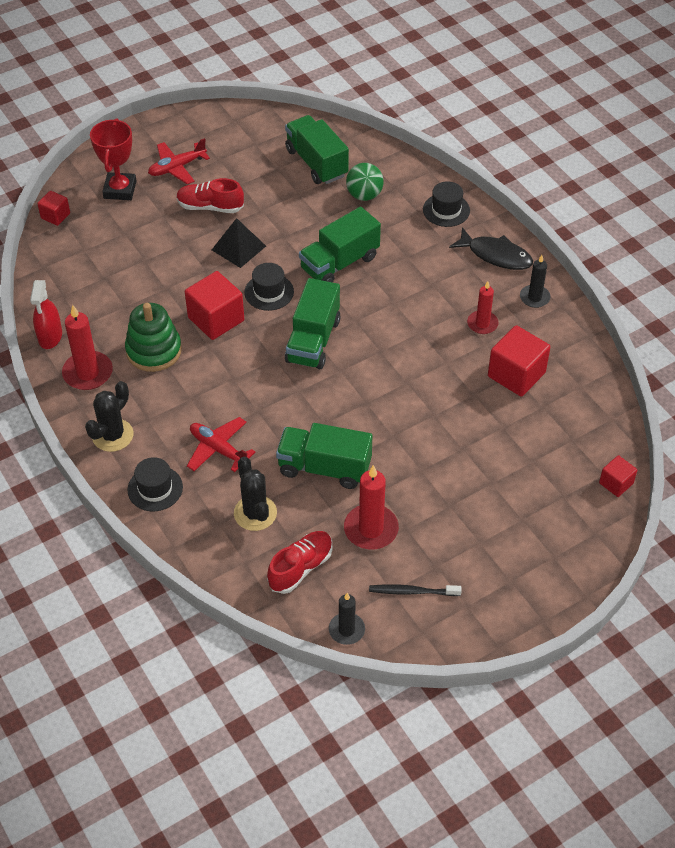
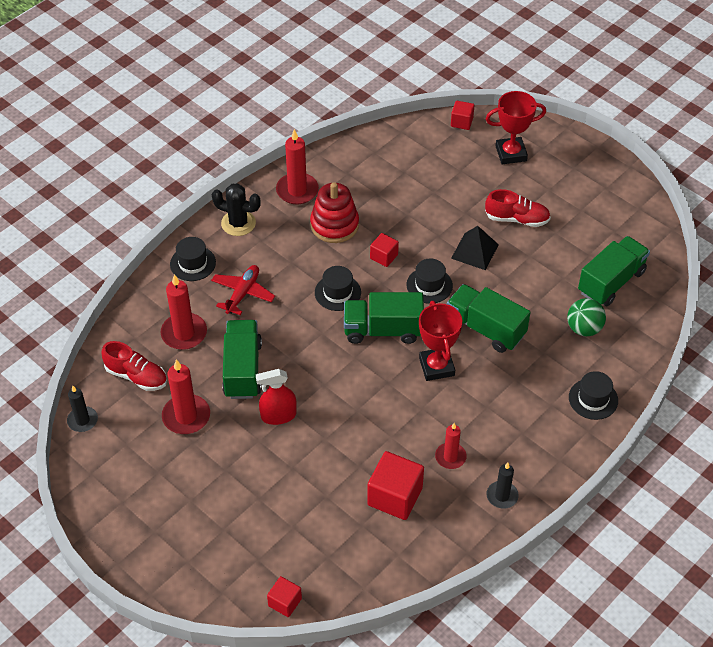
camera: 75 degrees right, 0 degrees up
red spray bottle [30,280,62,349] -> red spray bottle moved to [256,369,297,425]
green stacking toy [125,303,182,372] -> red stacking toy [310,182,359,243]
red plane [148,138,210,185] -> none
red shoe [176,178,244,213] -> red shoe turned 105 degrees clockwise [485,189,551,227]
red cube [185,271,244,340] -> red cube [370,233,399,267], size x0.55
black cactus [234,457,277,531] -> red candle [161,274,207,350]
black toothbrush [369,584,462,596] -> none
black fish [449,227,533,270] -> none
none -> black hat [315,266,361,311]
none -> red trophy [419,301,462,381]

